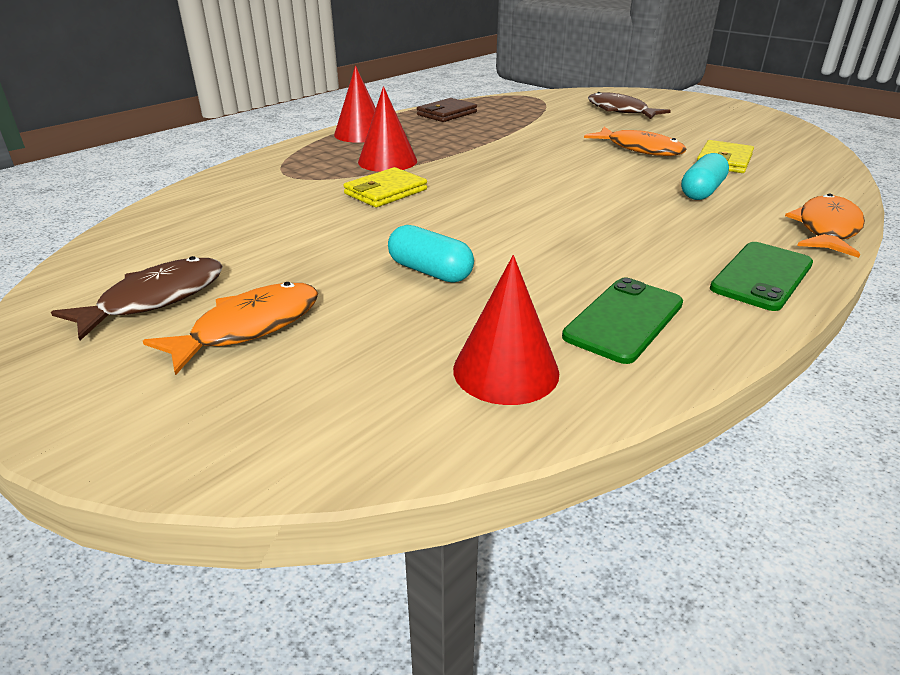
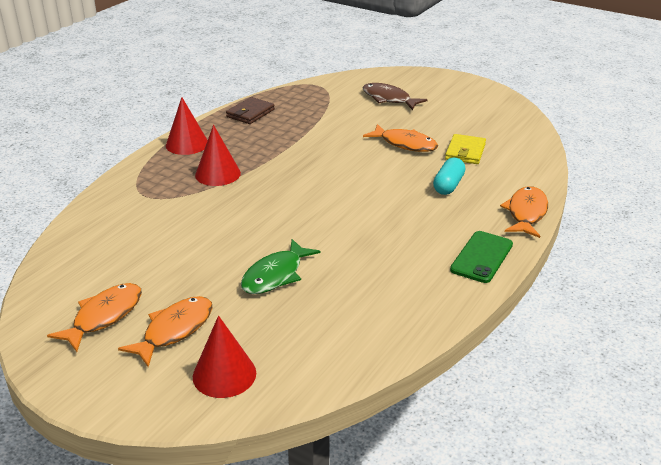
camera: 10 degrees left, 0 degrees up
brown fish [51,256,223,341] -> orange fish [47,283,142,352]
yellow wallet [343,167,427,207] -> none
turquoise capsule [388,225,474,283] -> green fish [241,239,320,294]
red cone [453,255,559,405] -> red cone moved to [193,315,256,398]
green phone [562,278,683,364] -> none

